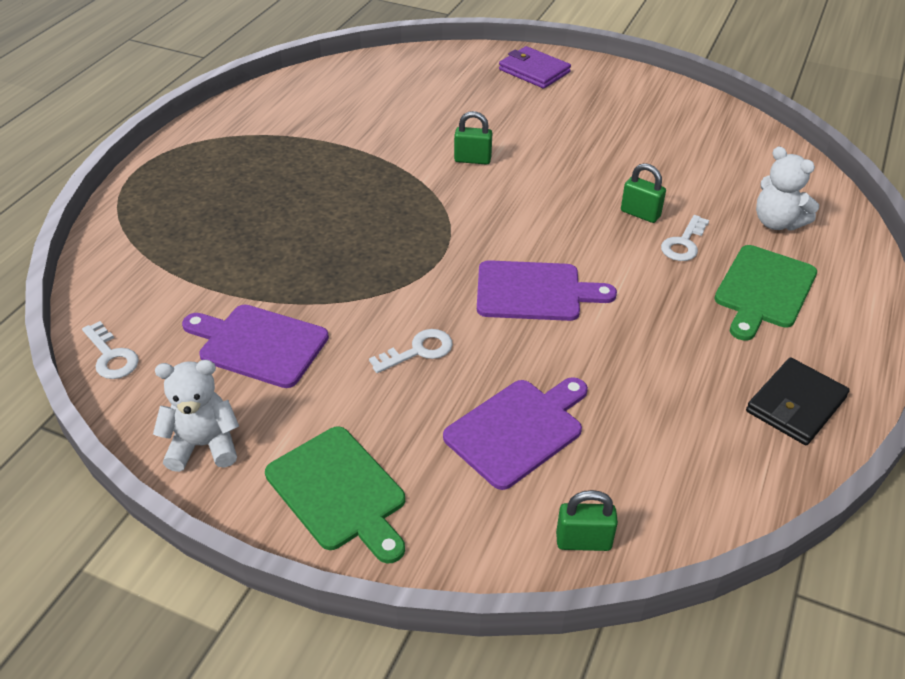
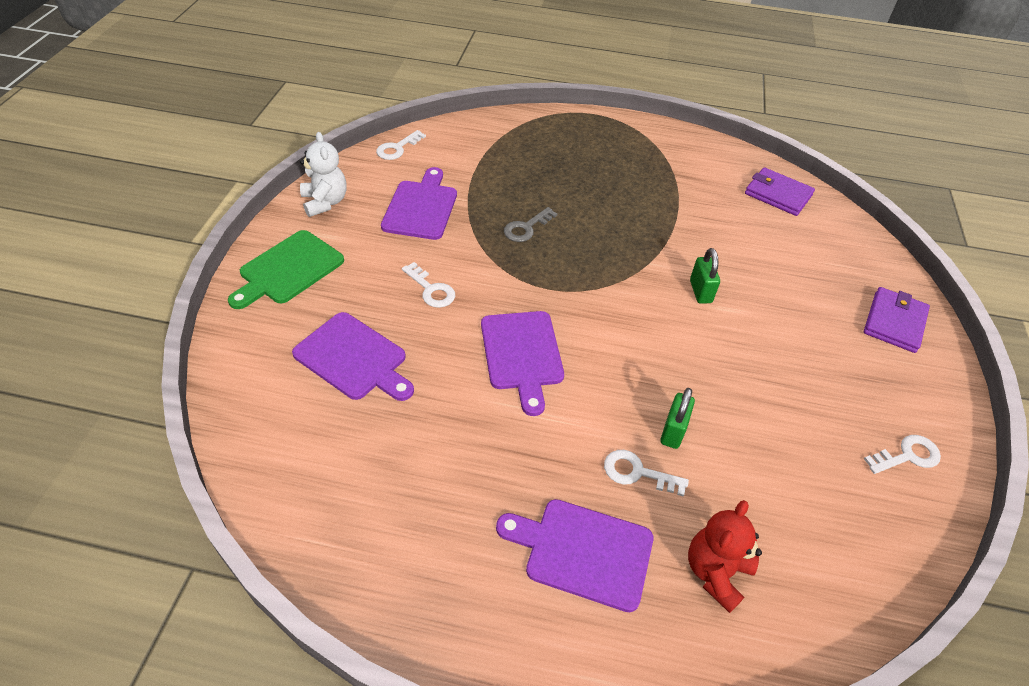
camera: 75 degrees right, 5 degrees up
green padlock [556,490,618,551] -> none
green cutting board [714,245,817,341] -> purple cutting board [496,499,653,612]
black wallet [746,357,850,445] -> none
white teddy bear [756,146,819,230] -> red teddy bear [688,500,762,613]
none -> grey key [504,207,557,242]
none -> purple wallet [745,167,815,216]
none -> white key [864,435,941,474]

